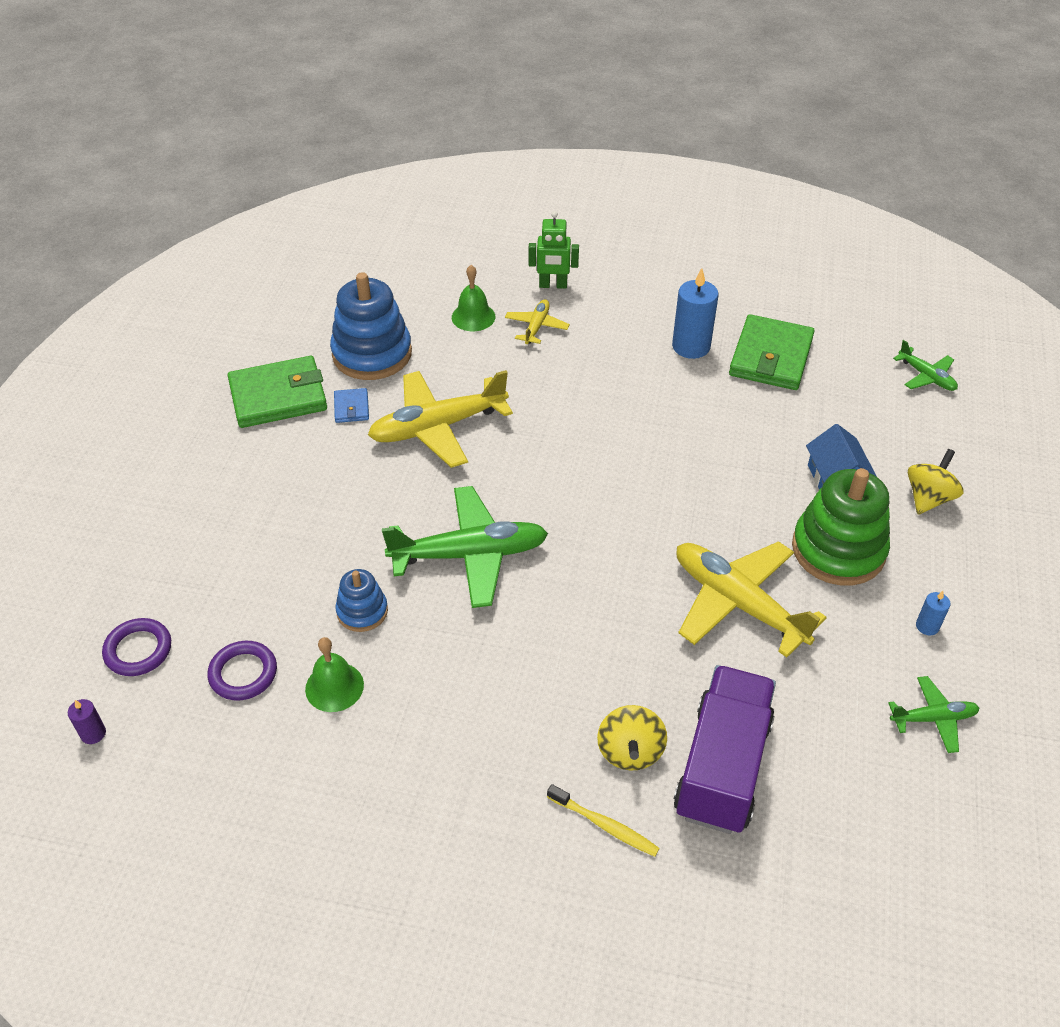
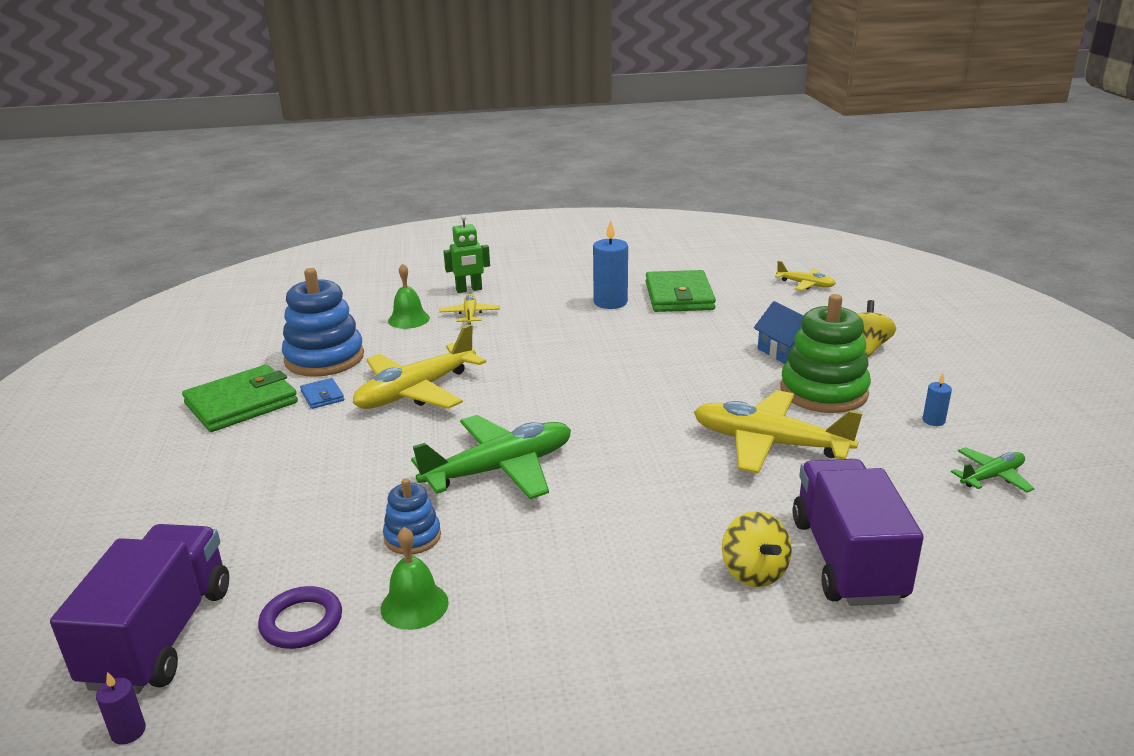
camera: 20 degrees left, 20 degrees down
purple ring [102,618,171,676] -> purple truck [50,524,229,694]
yellow toothbrush [547,784,660,857] -> none
green plane [893,340,958,391] -> yellow plane [775,261,836,291]

